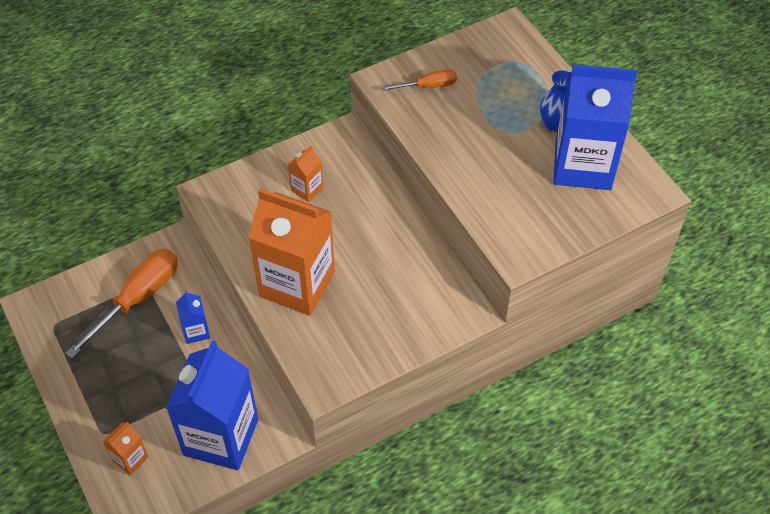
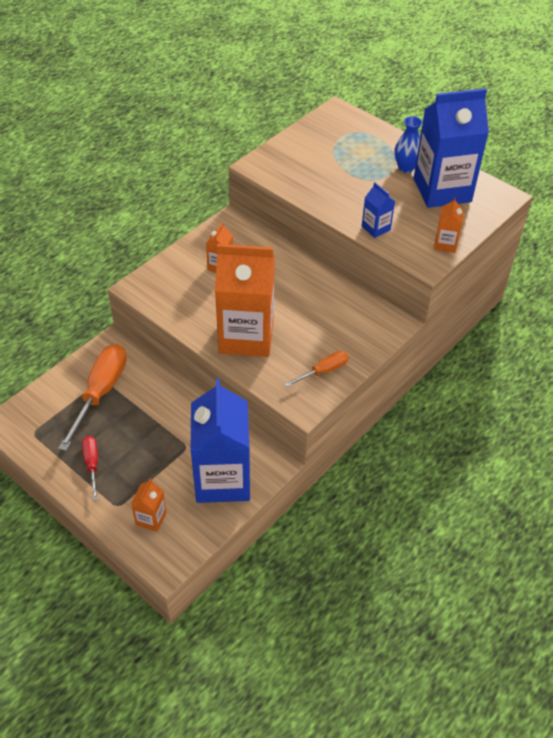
camera: 20 degrees left, 5 degrees down
blue carton [176,290,210,344] -> blue carton moved to [362,182,395,238]
orange screwdriver [381,69,457,91] -> orange screwdriver moved to [284,351,349,387]
none -> red screwdriver [82,436,98,501]
none -> orange carton [434,197,464,253]

